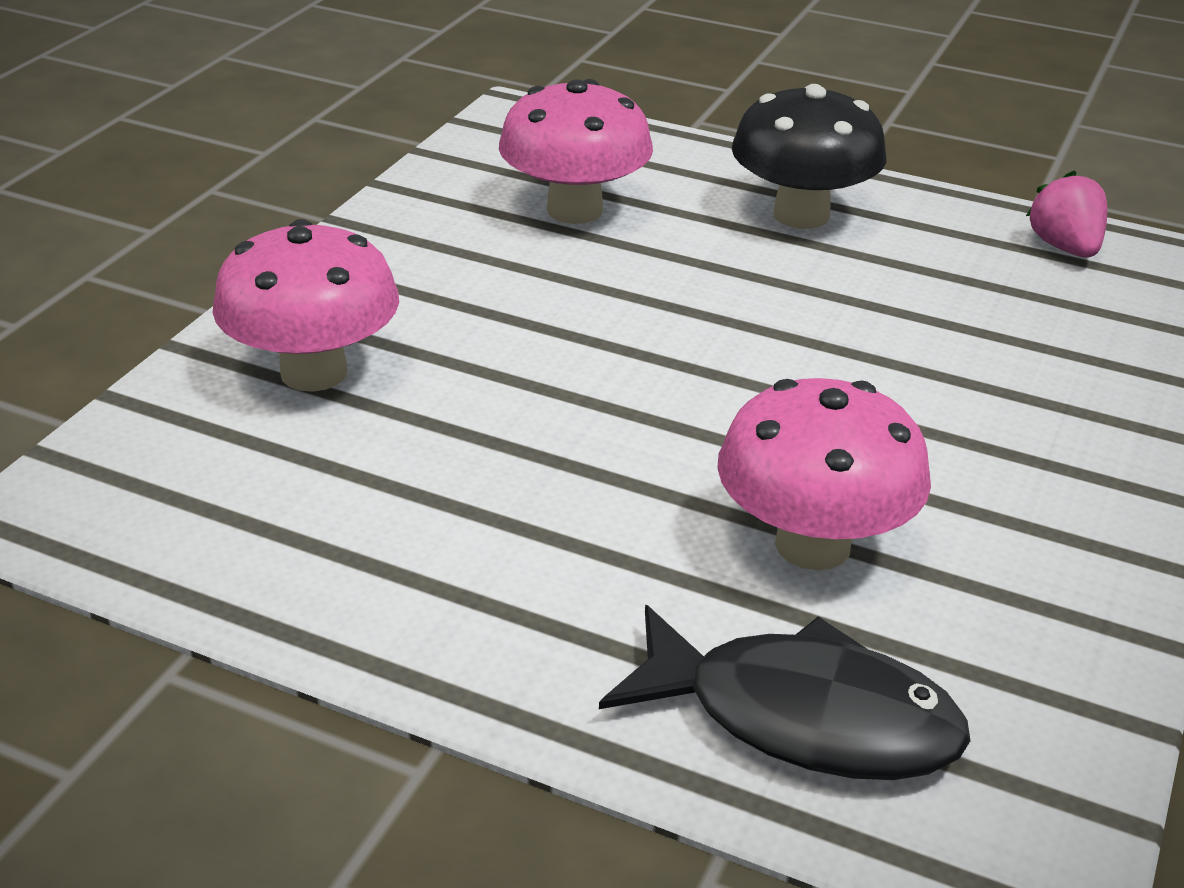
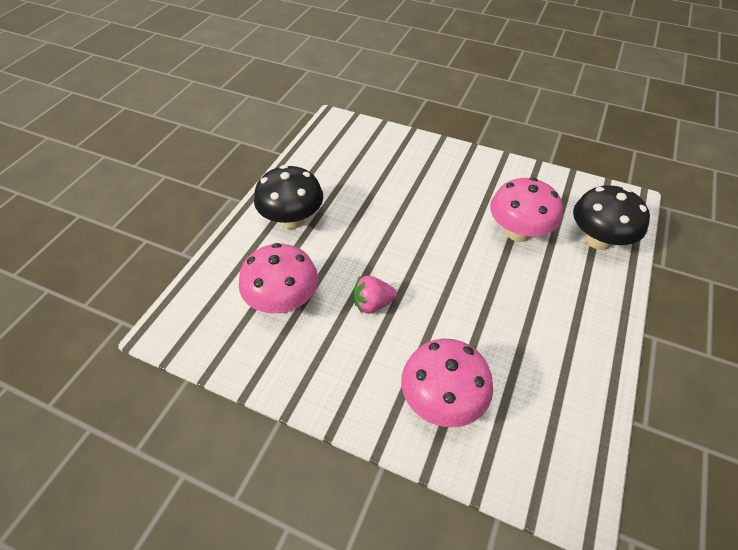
camera: 90 degrees left, 15 degrees up
black fish [599,605,971,780] -> black mushroom [573,185,650,250]
pink strawberry [1026,170,1107,258] -> pink strawberry moved to [353,276,397,314]

